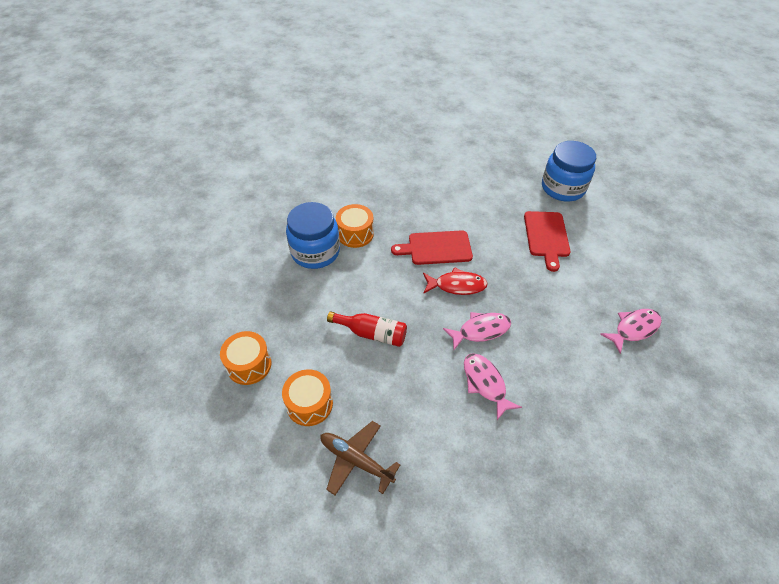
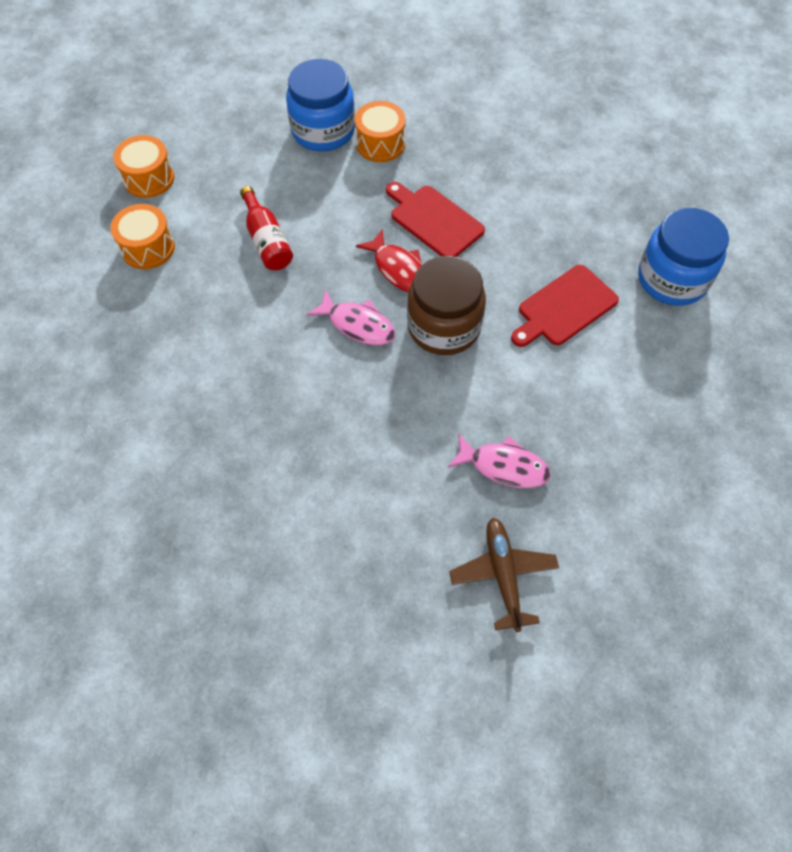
camera: 50 degrees right, 10 degrees up
brown plane [320,421,400,495] -> brown plane moved to [449,518,559,632]
pink fish [464,353,522,420] -> none
none -> brown jar [407,256,486,355]

